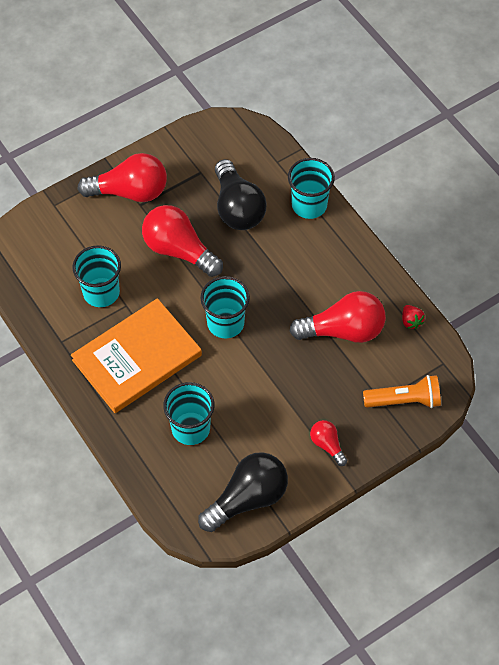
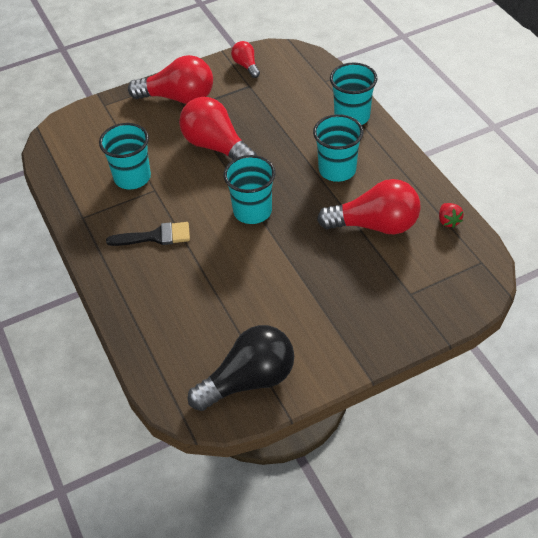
camera: 10 degrees right, 10 degrees down
orange book [71,298,202,413] -> black brush [106,222,190,246]
turquoise cup [163,382,215,445] -> turquoise cup moved to [313,114,363,182]
black light bulb [215,159,266,230] -> none
red light bulb [310,420,347,466] -> red light bulb moved to [231,41,260,78]
orange flashlight [363,375,441,408] -> none

